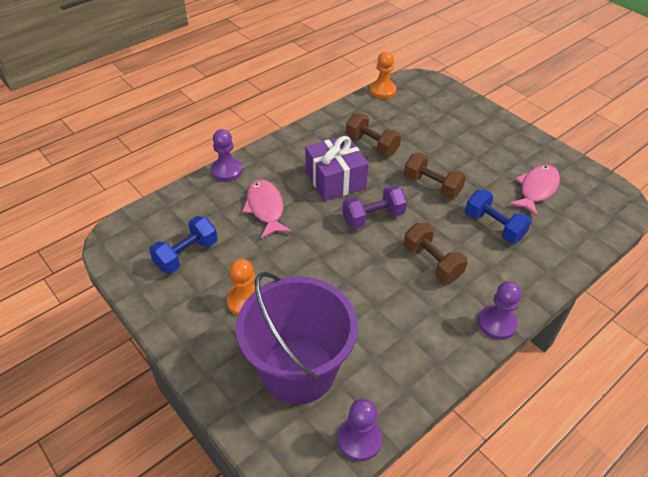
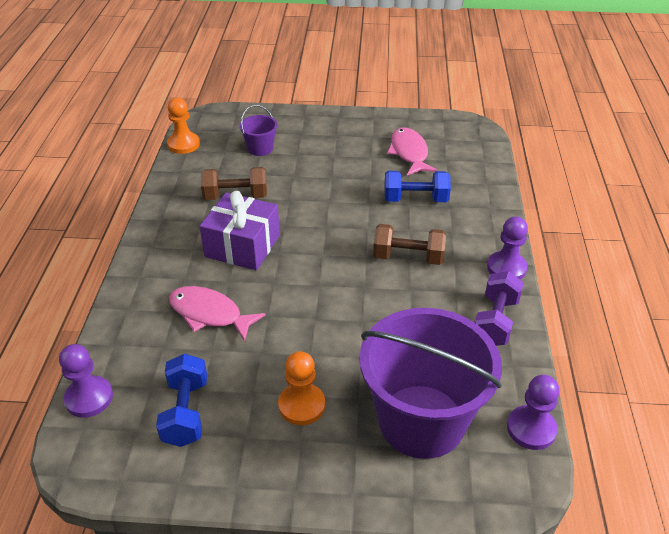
camera: 45 degrees left, 5 degrees down
purple pawn [211,129,242,181] -> purple pawn moved to [59,344,113,418]
purple dumbbell [343,185,407,229] -> purple dumbbell moved to [474,271,524,346]
brown dumbbell [404,153,466,199] -> none
none -> purple bucket [239,105,278,156]

